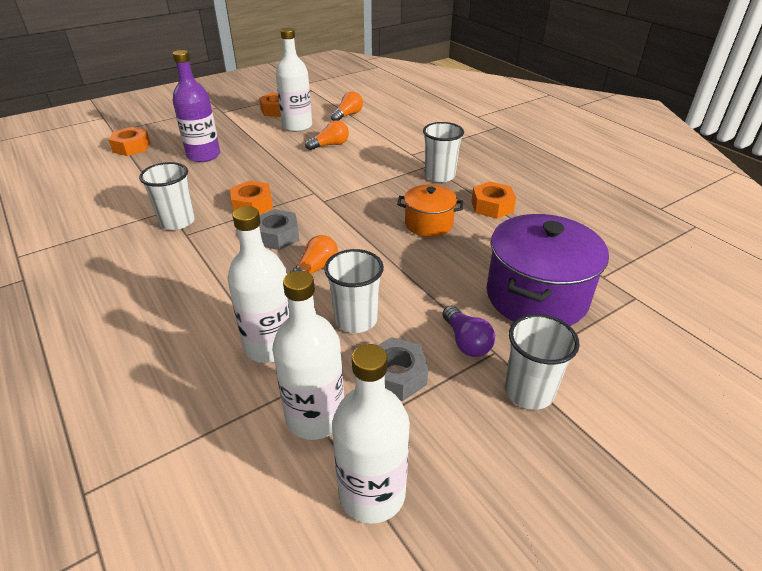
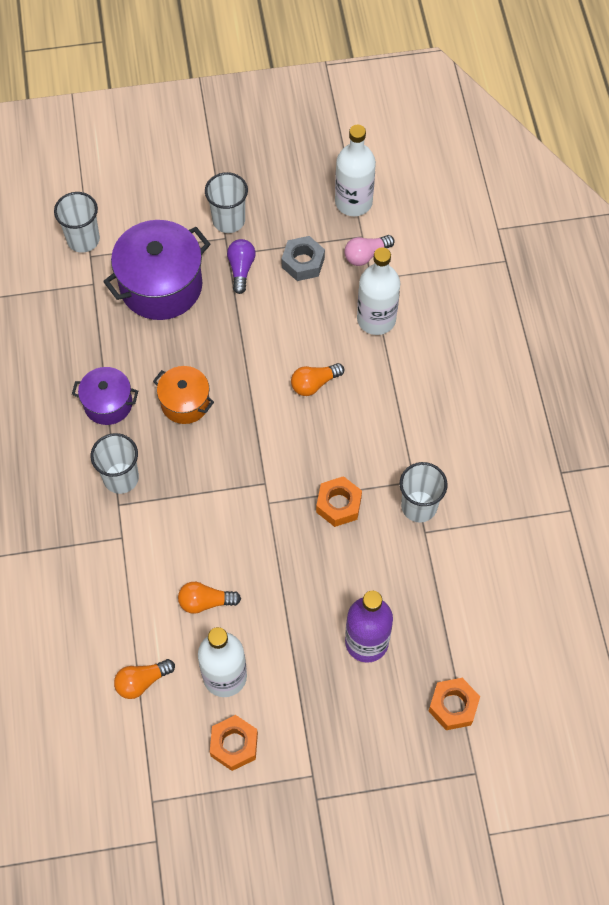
camera: 155 degrees left, 25 degrees up
grey nut [259,209,299,250] -> none
white bottle [272,271,344,440] -> pink light bulb [344,235,394,266]
white cup [324,249,384,333] -> white cup moved to [54,192,100,253]
orange nut [471,181,516,219] -> purple pot [72,367,138,425]

